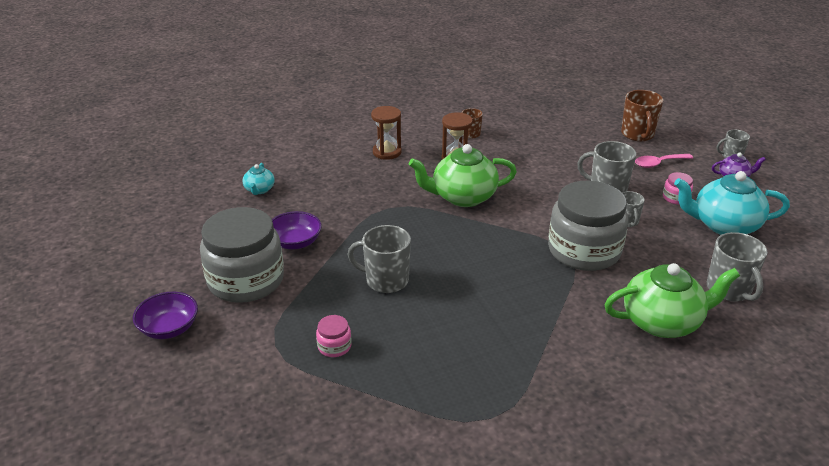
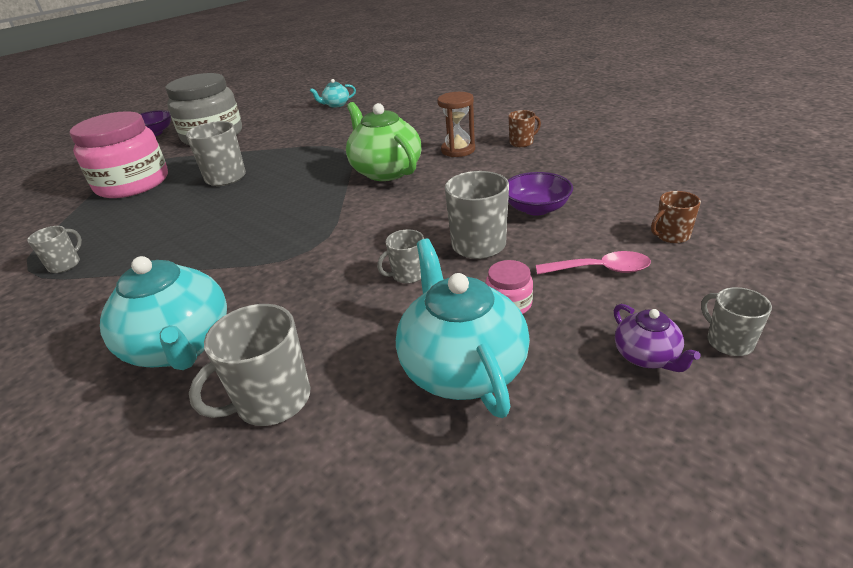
camera: 70 degrees right, 0 degrees up
purple bowl [272,211,322,249] -> purple bowl moved to [508,172,573,216]
pink jar [316,315,352,357] -> pink jar [70,111,168,198], size x2.49
brown hourglass [371,106,401,160] -> none
grey jar [548,181,628,271] -> none
green teapot [604,263,740,338] -> turquoise teapot [100,256,227,370]
brown mug [621,90,663,141] -> brown mug [651,191,701,243], size x0.59
pink spoon [635,154,693,168] -> pink spoon turned 135 degrees clockwise [536,251,651,275]
none -> grey mug [27,226,82,273]

